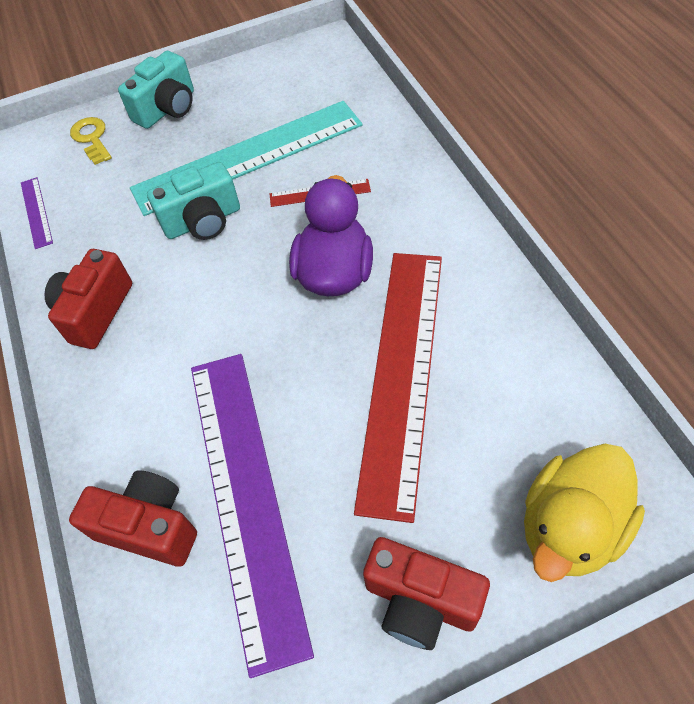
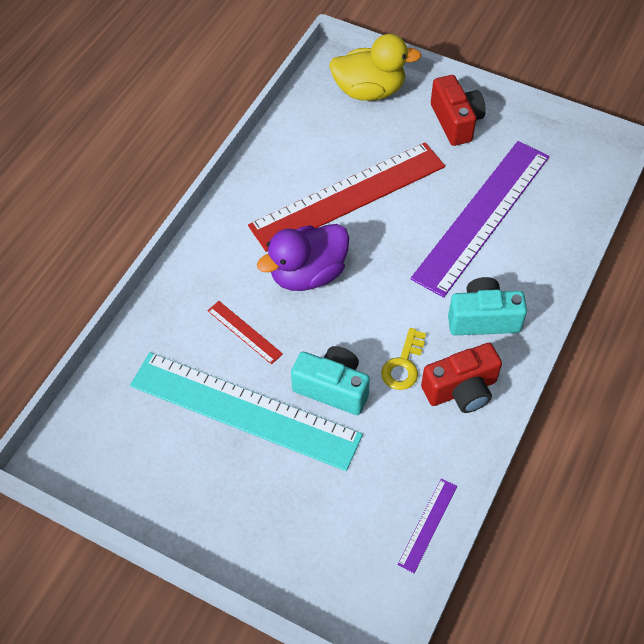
camera: 135 degrees left, 0 degrees up
red camera [69,470,197,567] -> none
yellow key [70,117,112,165] -> yellow key moved to [381,328,426,390]
turquoise camera [118,51,194,129] -> turquoise camera moved to [448,277,527,335]

